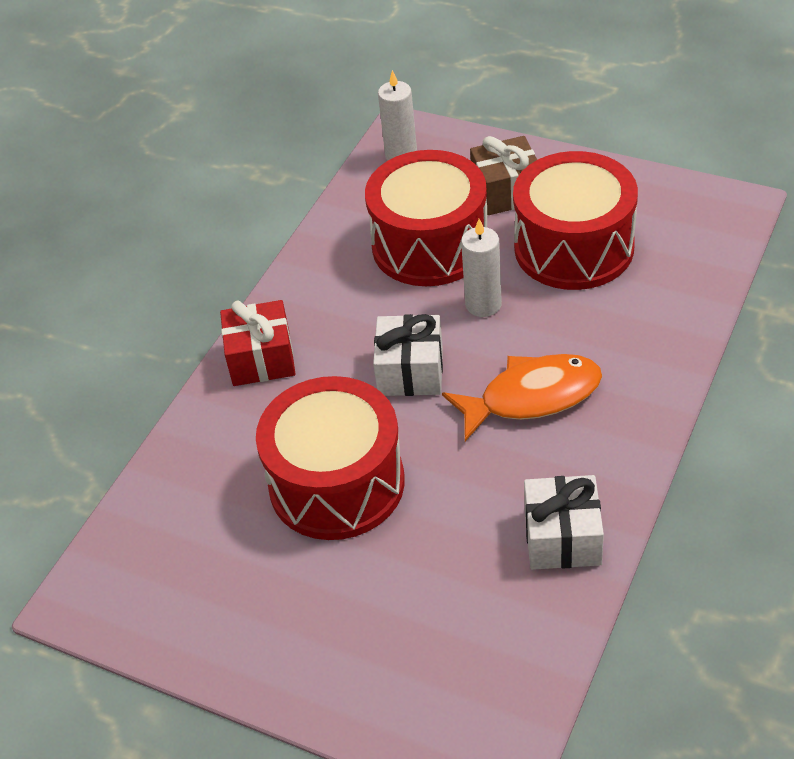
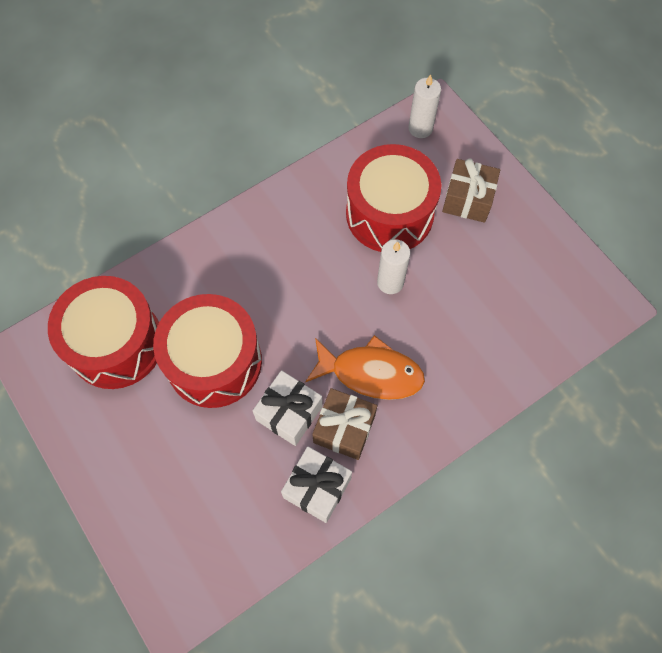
camera: 25 degrees right, 20 degrees up
red gift [220,300,296,386] -> none
white gift [373,314,443,396] -> white gift moved to [253,370,323,446]
red drum [513,151,638,290] -> red drum moved to [48,276,159,389]
none -> brown gift [312,388,377,460]

